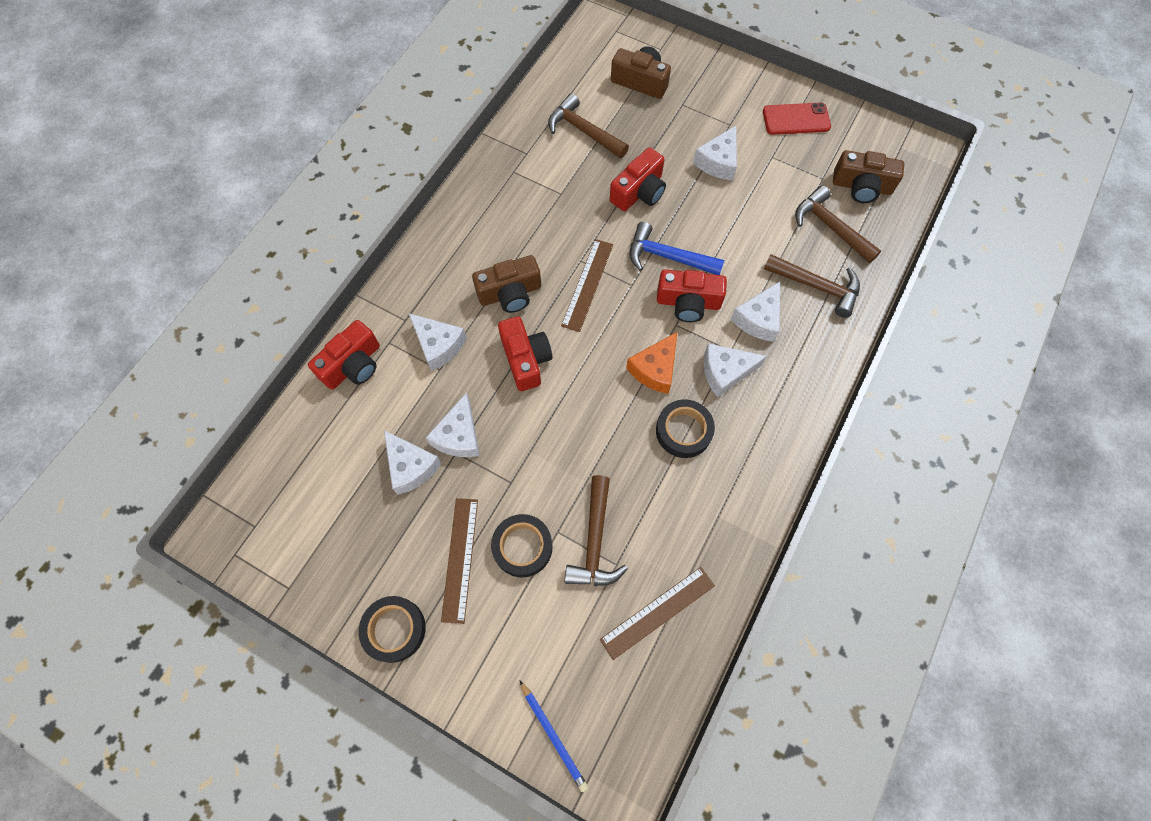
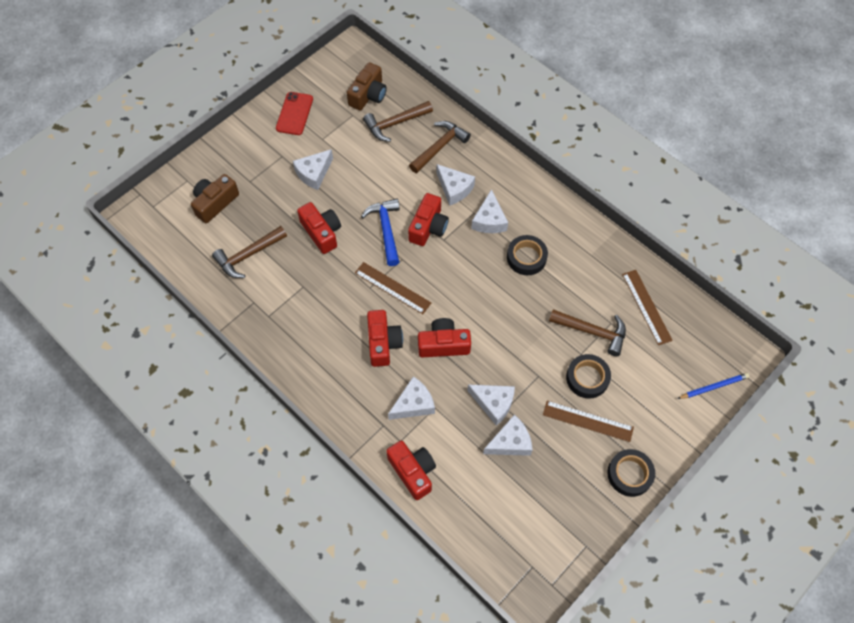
camera: 75 degrees left, 5 degrees down
brown camera [472,255,541,313] -> red camera [367,310,403,367]
orange cheese [626,332,677,394] -> none
blue hammer [629,222,724,275] -> blue hammer turned 135 degrees clockwise [361,199,400,266]
white cheese [693,126,737,180] -> white cheese turned 90 degrees clockwise [293,149,333,190]

